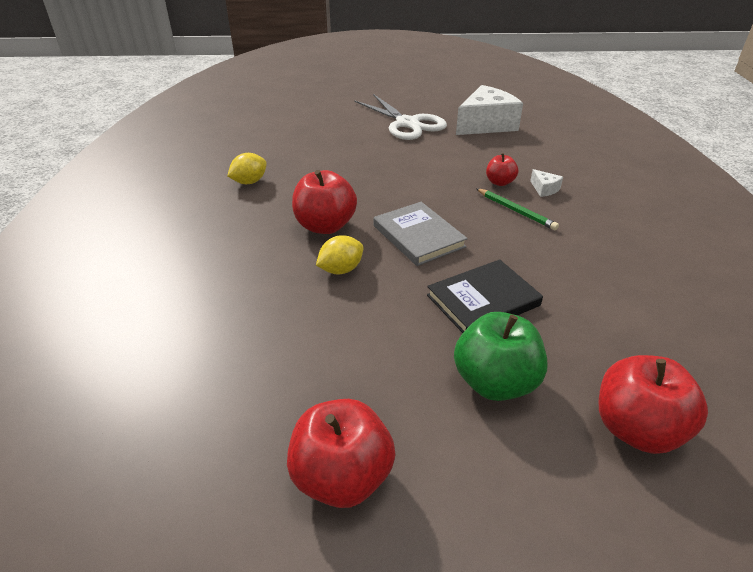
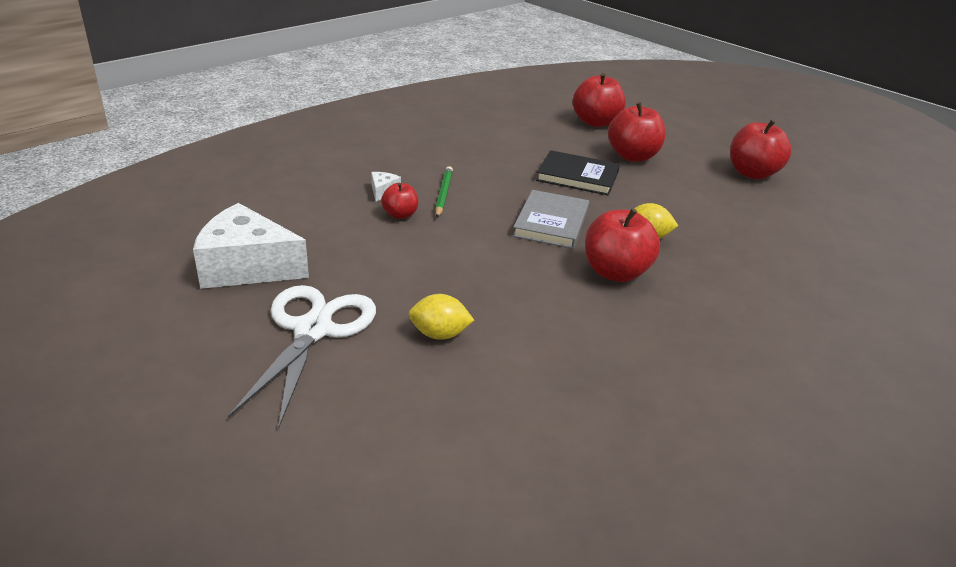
camera: 135 degrees left, 5 degrees down
yellow lemon [227,153,267,184] -> yellow lemon moved to [408,294,474,340]
green apple [454,312,548,401] -> red apple [608,102,666,162]

